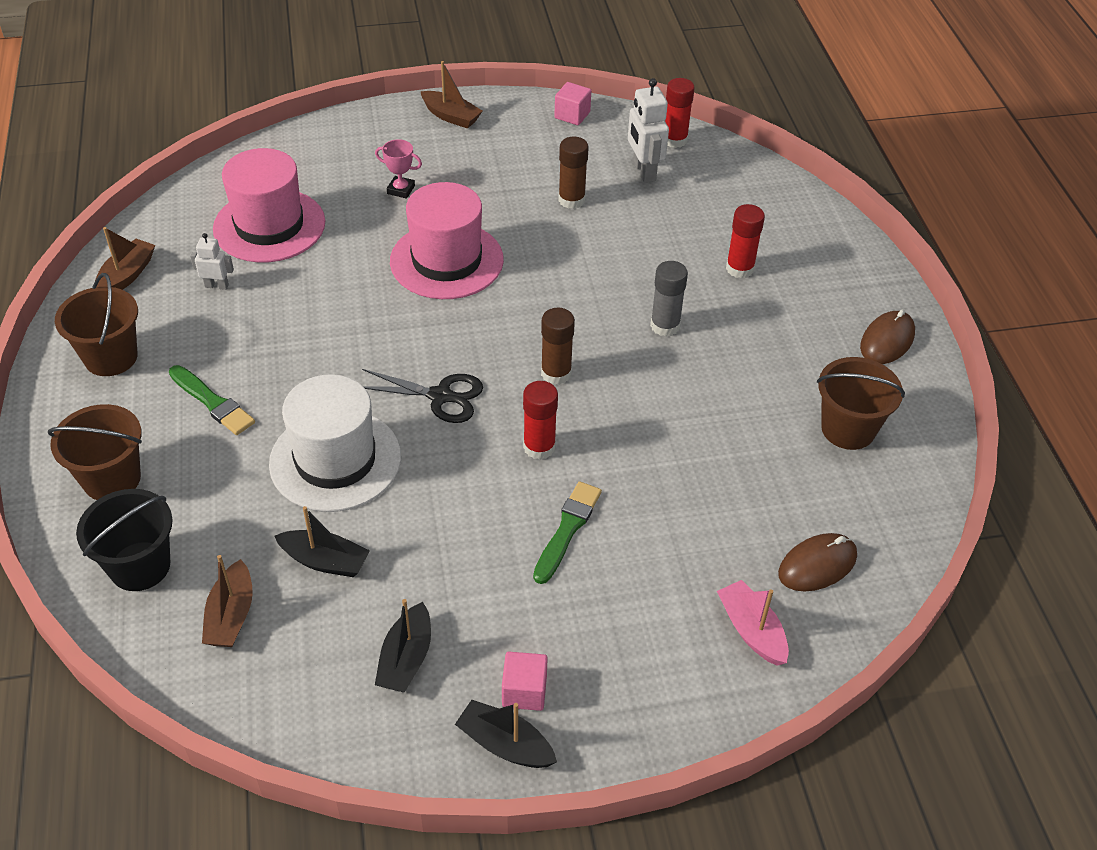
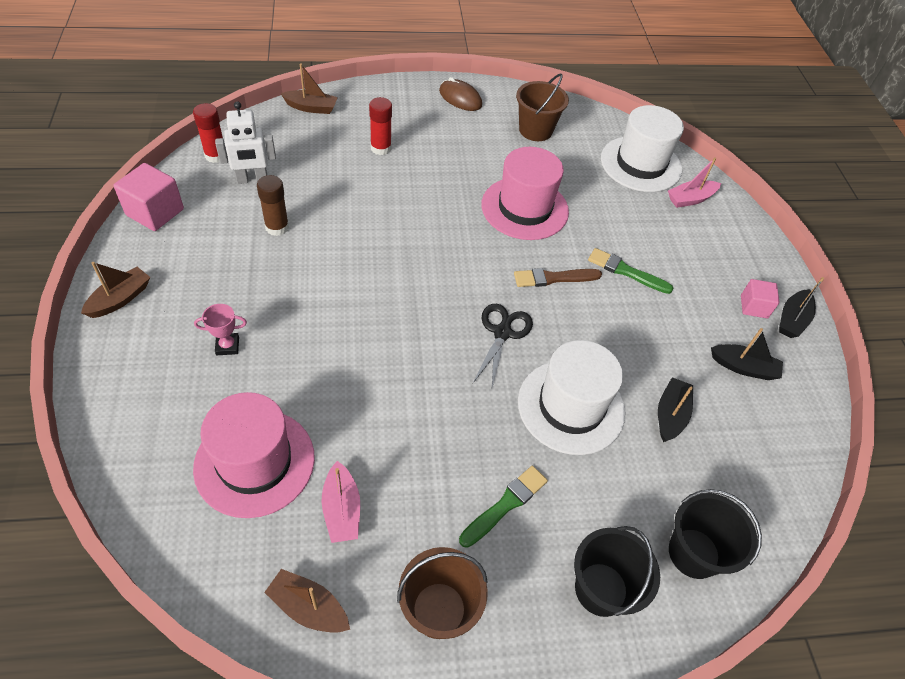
camera: 90 degrees left, 5 degrees up
brown bucket [48,404,142,500] -> black bucket [574,526,660,617]
white robot [190,233,234,290] -> pink boat [322,461,360,543]
brown boat [202,555,253,647] -> brown boat moved to [281,64,338,114]
pink trophy [375,139,422,199] -> pink trophy turned 60 degrees clockwise [194,304,247,355]
pink hat [390,182,504,299] -> pink hat moved to [482,147,569,240]
red glue stick [523,381,558,460] -> brown brush [514,268,602,287]
brown glue stick [541,308,575,385] -> none
pink cube [554,82,591,125] -> pink cube [114,163,184,231], size x1.60
grey glue stick [650,261,688,337] -> none
brown mouse [778,533,857,592] -> white hat [601,105,684,192]

